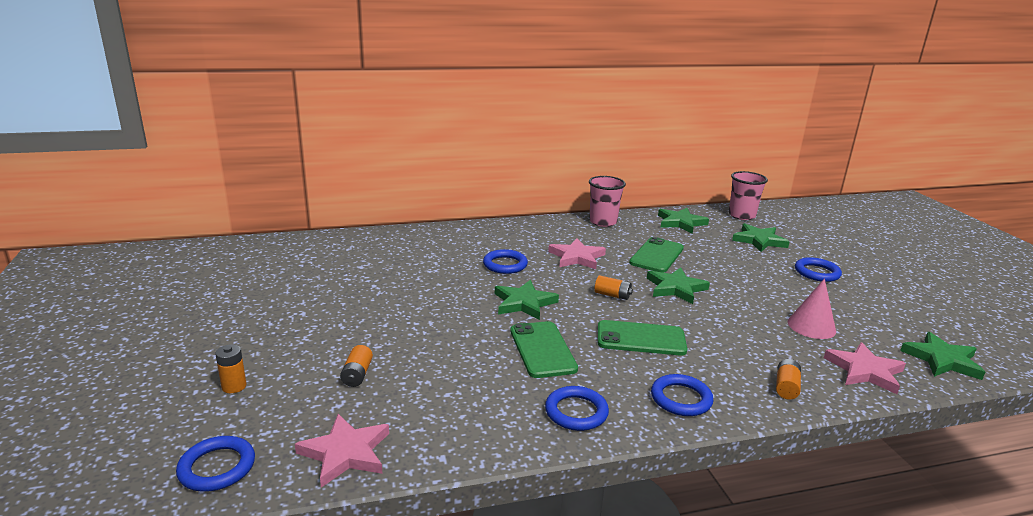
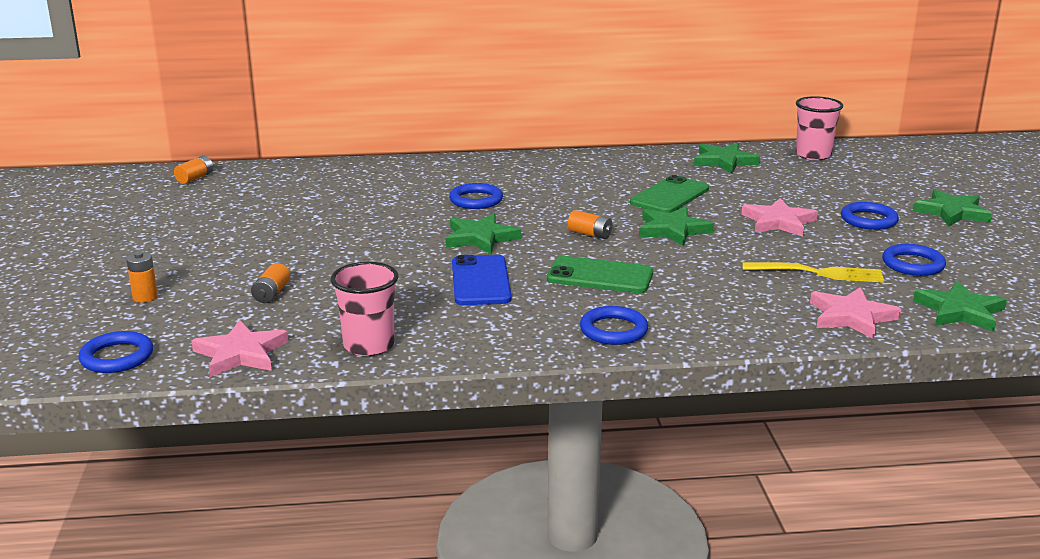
camera: 10 degrees right, 0 degrees up
green phone [510,321,578,378] -> blue phone [452,255,512,305]
blue ring [545,386,609,431] -> blue ring moved to [882,244,946,276]
pink star [548,238,606,269] -> pink star moved to [741,198,818,237]
pink cup [589,176,626,227] -> pink cup moved to [331,262,399,356]
green star [732,223,790,252] -> green star moved to [913,189,992,226]
orange battery [776,359,801,400] -> orange battery moved to [174,155,213,184]
pink cone [787,278,836,339] -> yellow fork [742,262,884,283]

